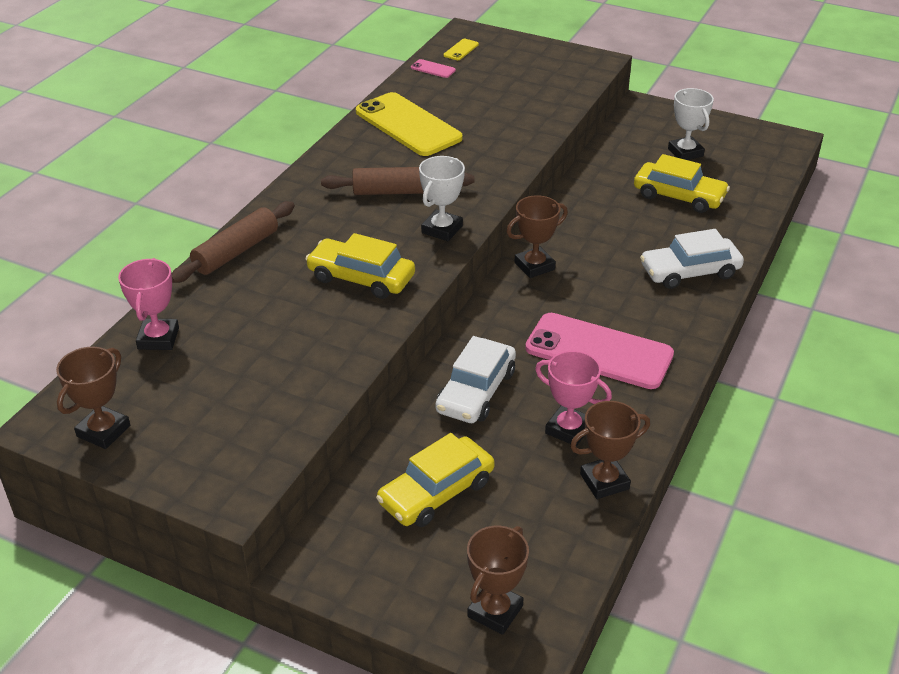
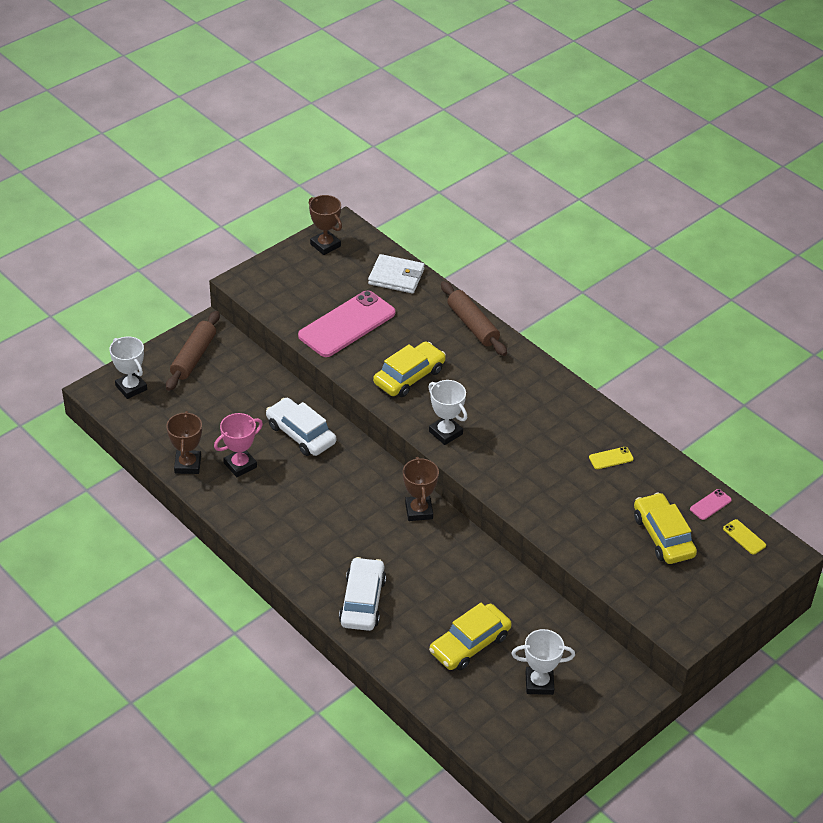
camera: 110 degrees right, 5 degrees up
pink trophy [118,258,179,350] -> white wallet [368,254,425,294]
brown rolling pin [321,167,475,195] -> brown rolling pin moved to [166,311,220,391]
yellow phone [356,92,463,156] -> yellow phone [589,447,634,469], size x0.40
yellow car [376,433,495,527] -> yellow car moved to [634,493,697,564]
brown trophy [467,526,529,635] -> white trophy [109,336,147,399]
pink phone [525,313,674,389] -> pink phone moved to [298,291,395,357]

